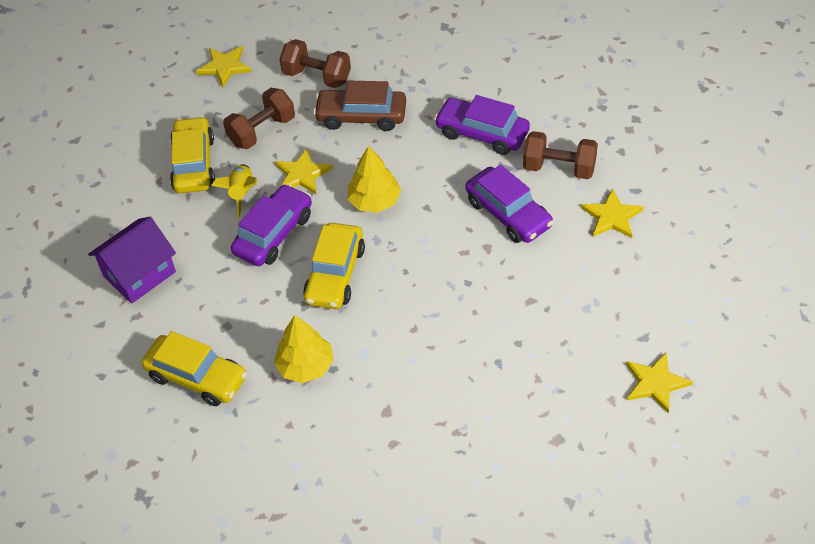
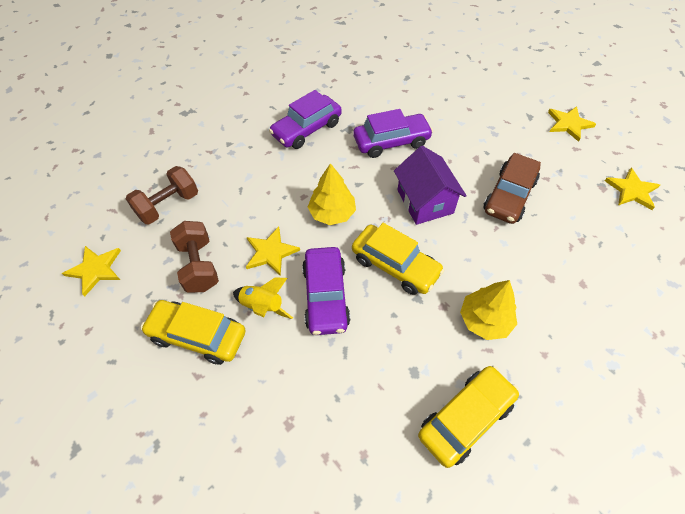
camera: 70 degrees left, 5 degrees up
purple house [88,217,176,304] -> purple house moved to [394,146,467,225]
purple car [231,184,312,266] -> purple car turned 150 degrees counterclockwise [302,247,350,335]
brown car [313,81,406,131] -> brown car moved to [483,153,541,224]
brown dumbbell [523,131,598,179] -> none
yellow star [581,188,644,238] -> yellow star moved to [605,168,660,210]

